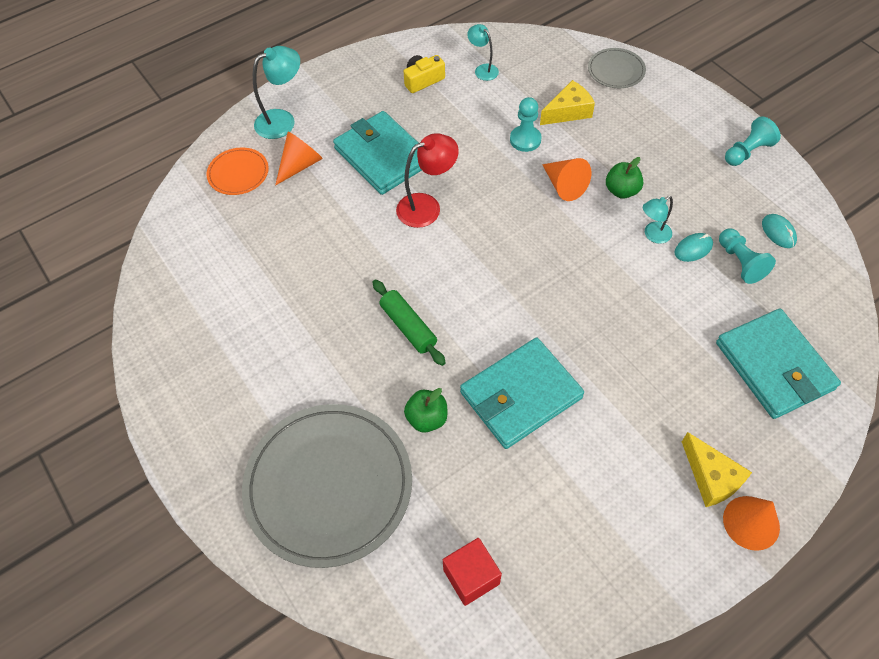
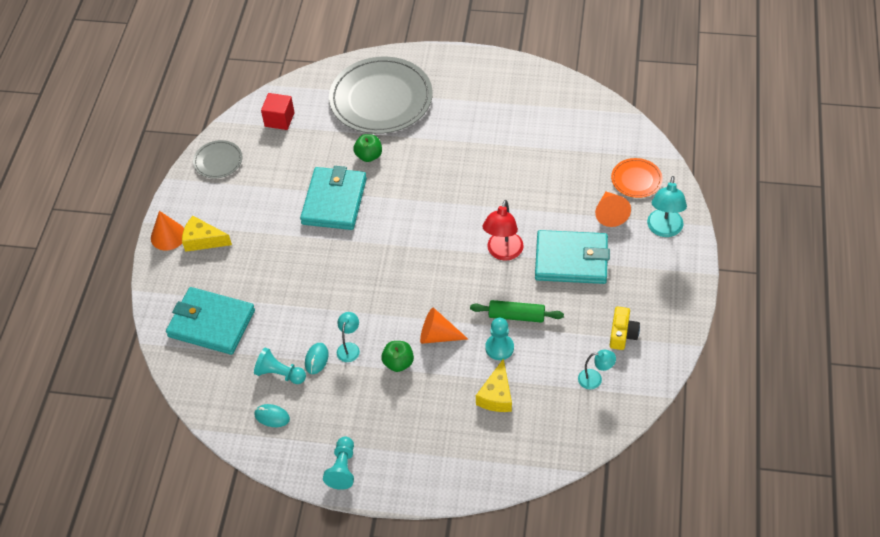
camera: 135 degrees right, 5 degrees down
green rolling pin [372,280,446,366] -> green rolling pin moved to [470,300,564,323]
grey plate [588,48,646,88] -> grey plate moved to [193,140,243,179]

